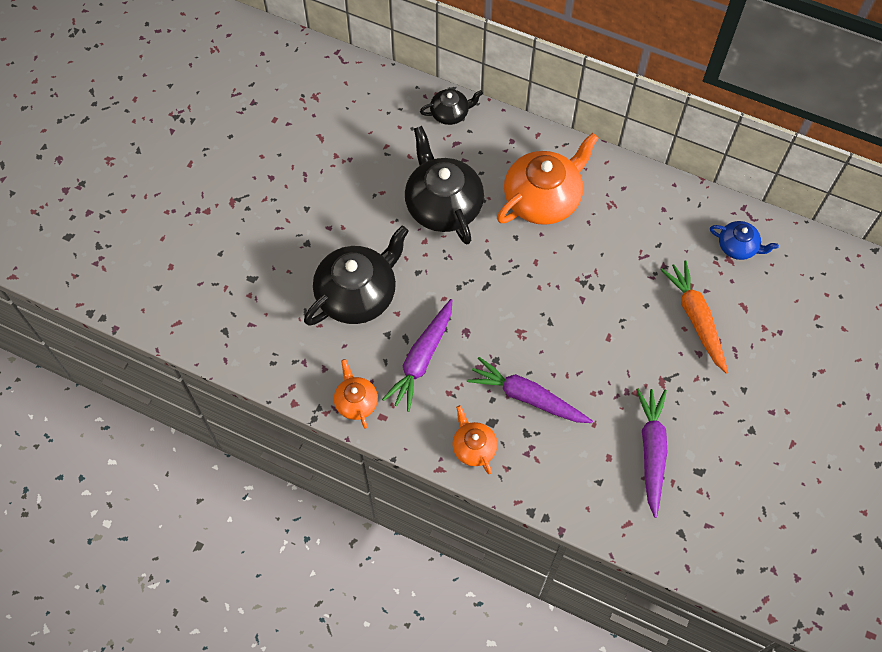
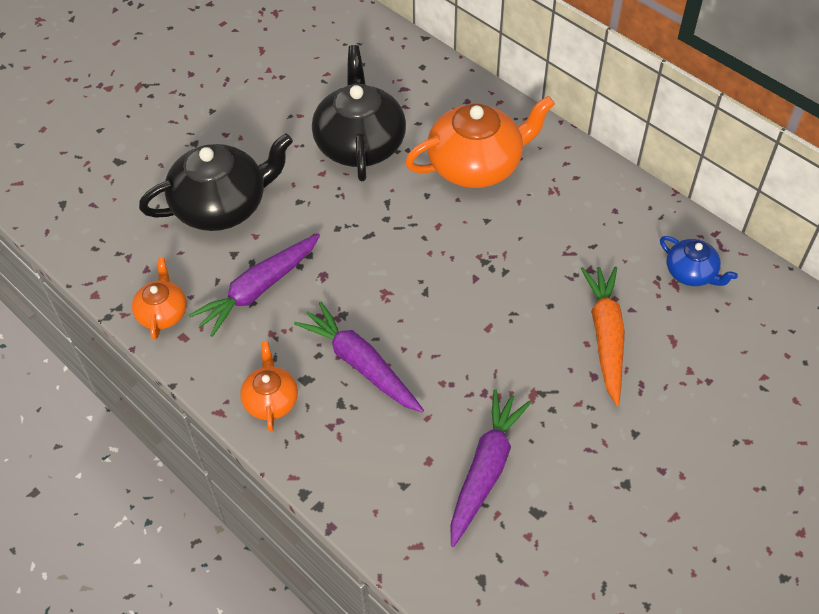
camera: 20 degrees right, 10 degrees down
black teapot [420,89,483,125] -> none

